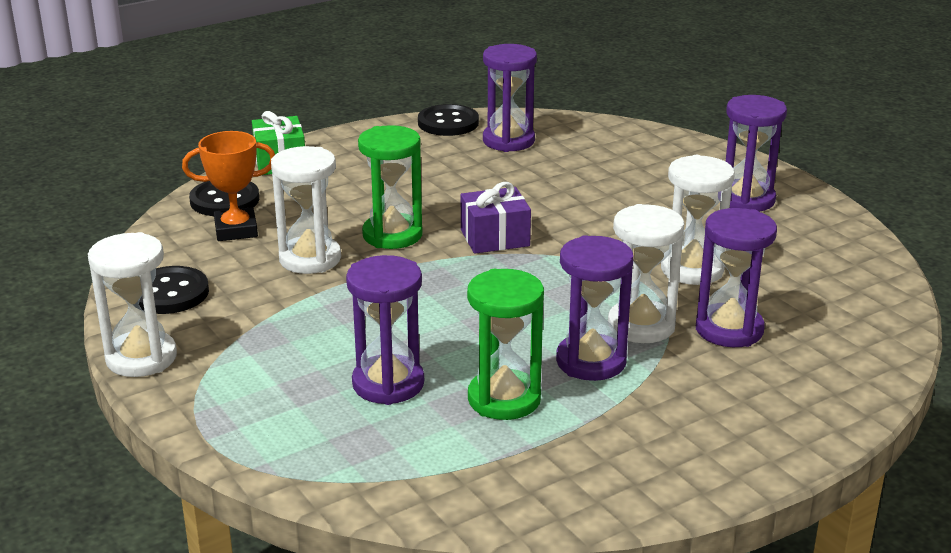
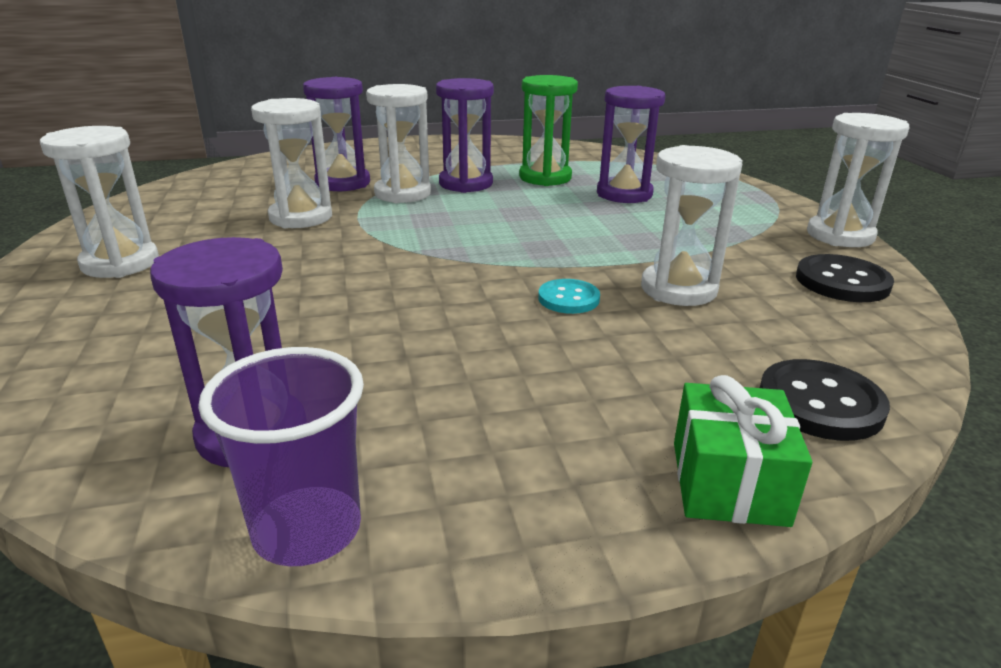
camera: 160 degrees left, 0 degrees up
orange trophy [182,131,275,241] -> none
green hourglass [358,125,423,249] -> turquoise button [538,279,600,314]
black button [418,104,479,136] -> purple cup [198,347,364,566]
purple gift [461,182,531,254] -> none
purple hourglass [725,95,787,212] -> white hourglass [40,126,159,278]

